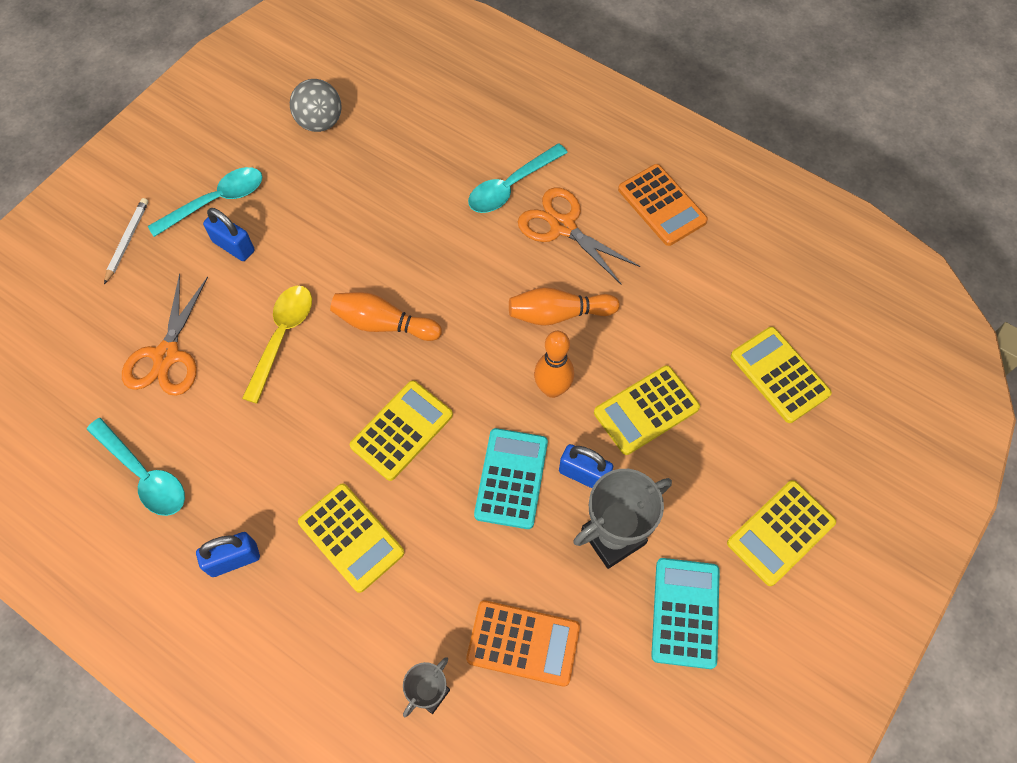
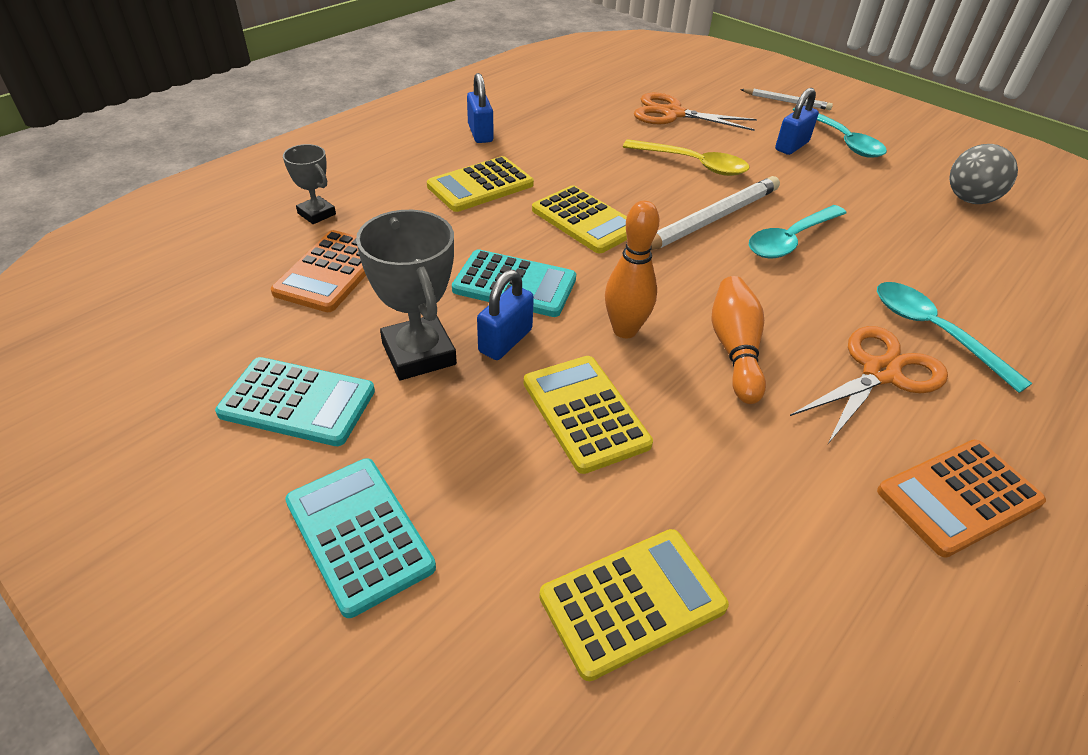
camera: 95 degrees right, 20 degrees down
turquoise spoon [87,418,185,516] -> turquoise spoon moved to [749,205,846,258]
orange bowling pin [330,292,442,341] -> white pencil [651,176,780,250]
yellow calculator [727,480,836,586] -> turquoise calculator [285,458,436,618]

